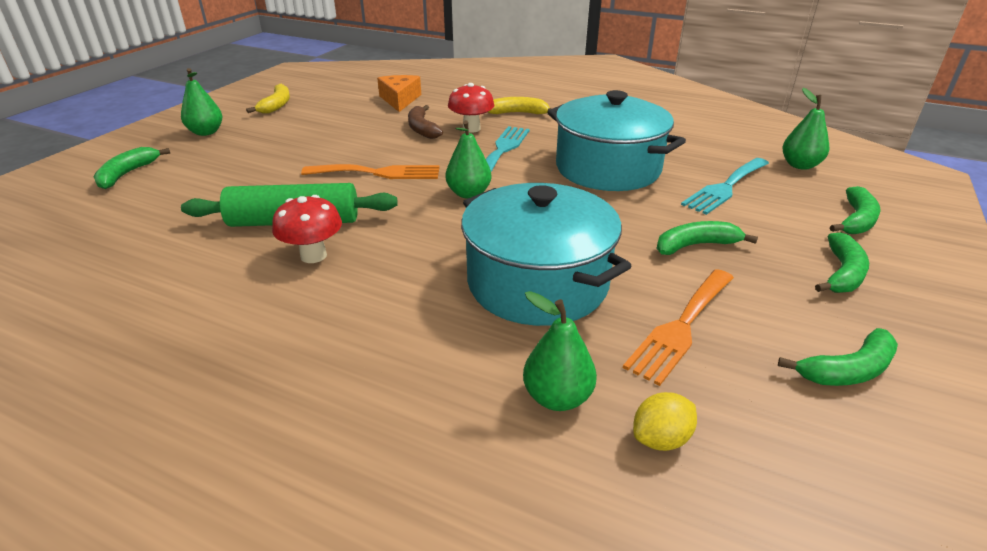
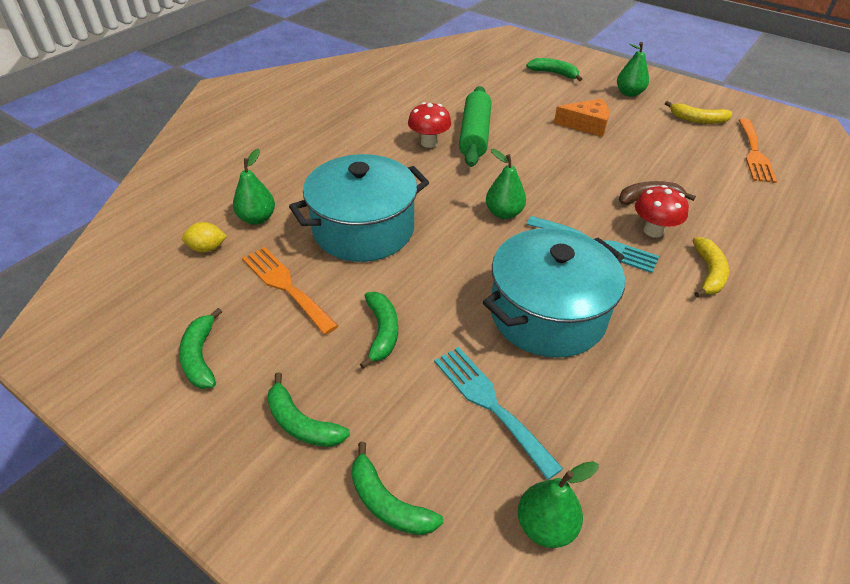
camera: 100 degrees right, 10 degrees up
orange fork [301,164,440,179] -> orange fork moved to [738,119,777,183]
orange cheese [377,75,421,112] -> orange cheese moved to [554,98,609,137]
yellow lemon [633,392,697,451] -> yellow lemon turned 75 degrees counterclockwise [182,222,227,253]

